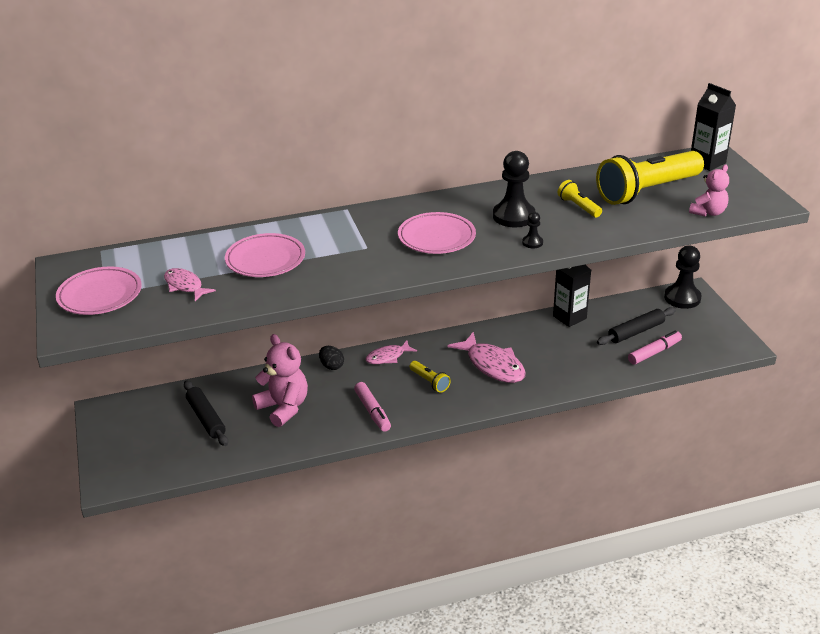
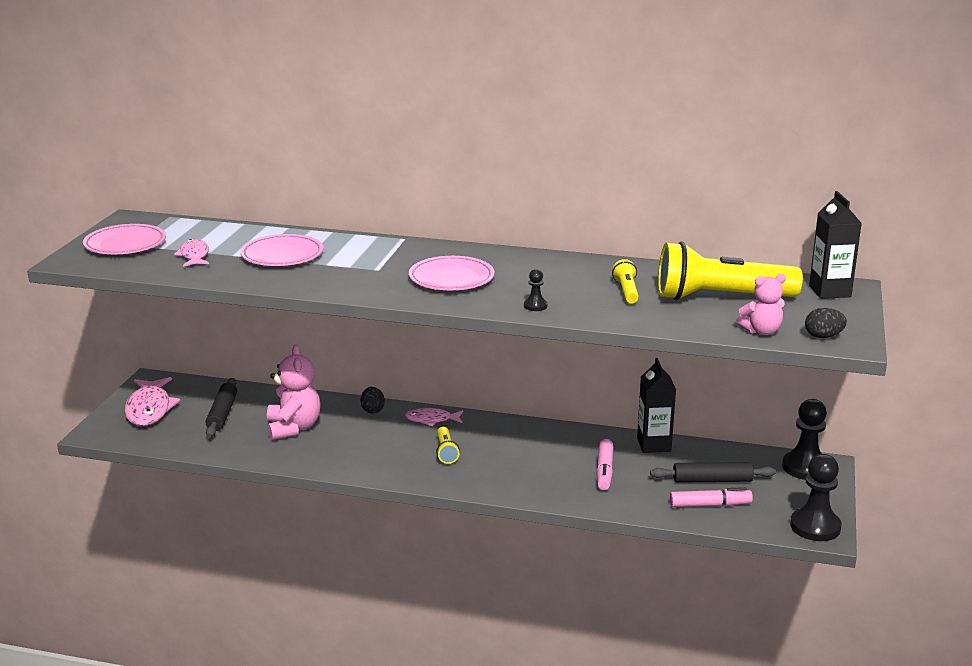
camera: 30 degrees right, 10 degrees down
pink marker [354,382,391,432] -> pink marker moved to [596,439,613,490]
pink fish [448,332,526,383] -> pink fish moved to [124,377,180,426]
black pawn [493,151,535,227] -> black pawn moved to [790,454,842,541]
none -> black egg [805,308,847,338]

